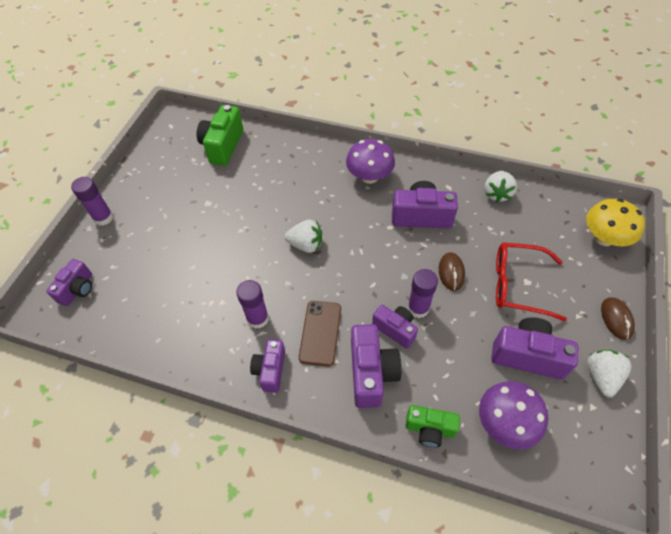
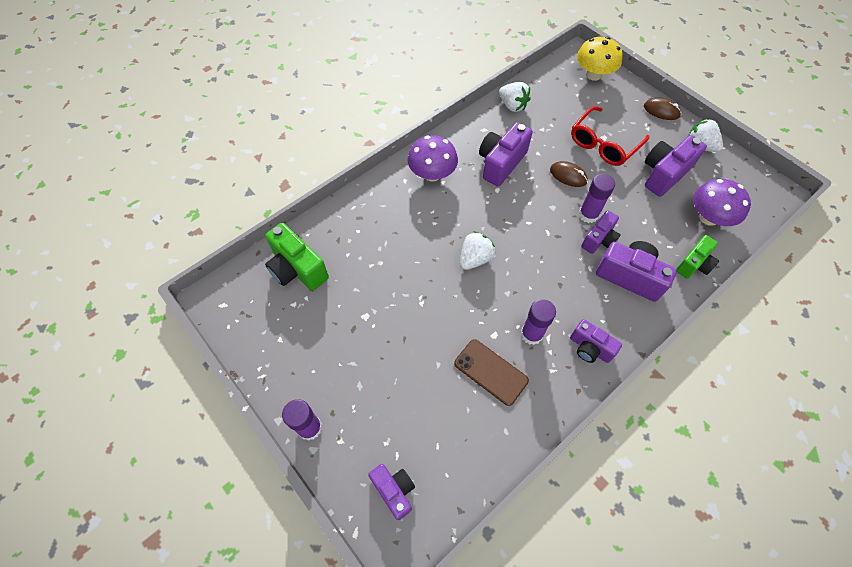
camera: 60 degrees left, 5 degrees up
brown phone [299,301,341,367] -> brown phone moved to [454,339,529,406]
purple camera [372,305,418,349] -> purple camera turned 150 degrees clockwise [581,210,621,254]

